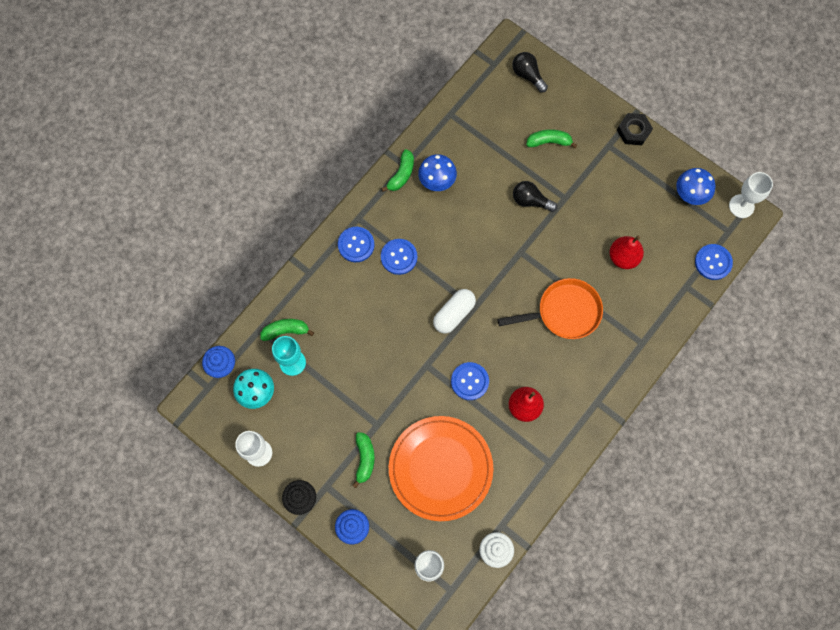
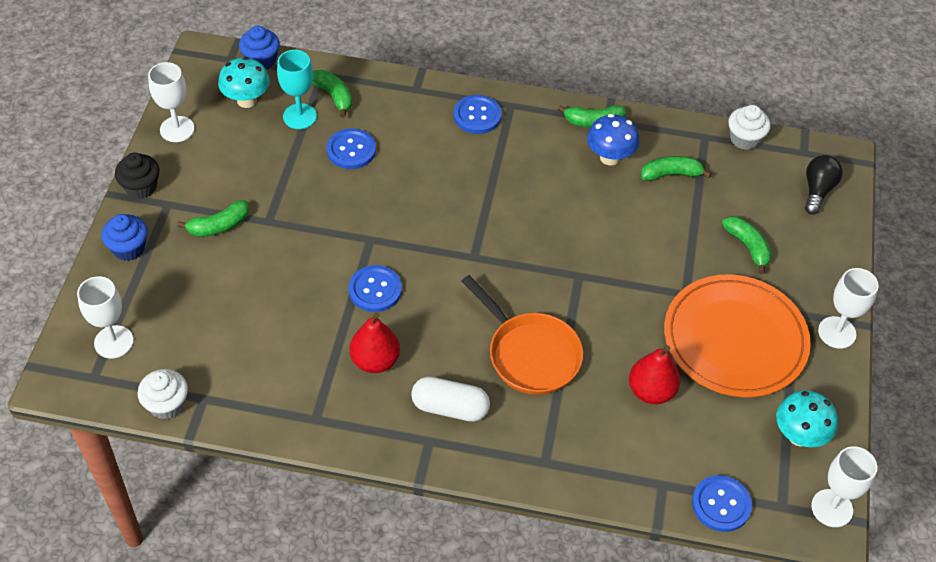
camera: 60 degrees right, 20 degrees down
blue button [381,239,417,275] -> blue button moved to [327,128,376,169]
orange plate [389,416,493,521] -> orange plate moved to [664,274,811,397]
white capsule [433,289,476,333] -> white capsule moved to [411,377,490,422]
black light bulb [513,181,557,212] -> none
black nut [617,113,653,145] -> white goblet [818,268,879,349]
blue mushroom [676,168,715,205] -> turquoise mushroom [776,390,838,447]
none -> green banana [641,156,712,181]
none -> white cupcake [728,105,771,150]

